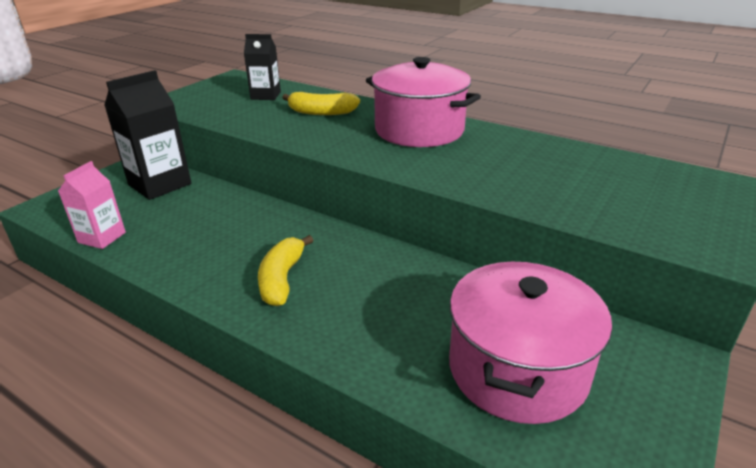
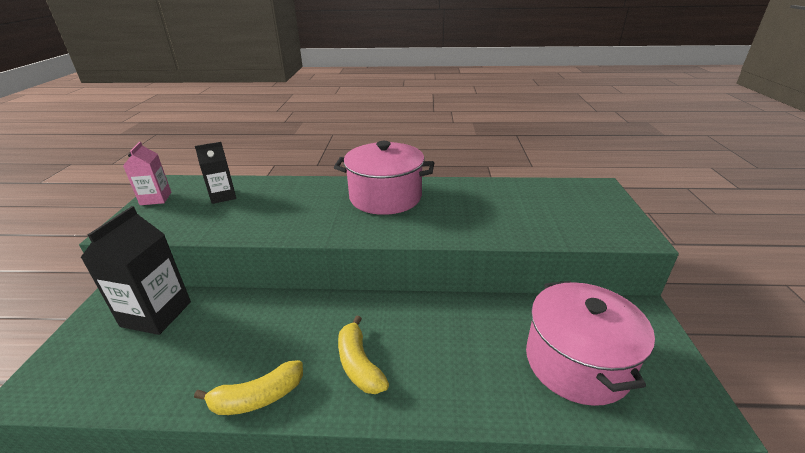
camera: 30 degrees left, 0 degrees up
pink carton [58,161,126,249] -> pink carton moved to [123,142,171,205]
yellow banana [282,92,360,115] -> yellow banana moved to [194,360,303,415]

